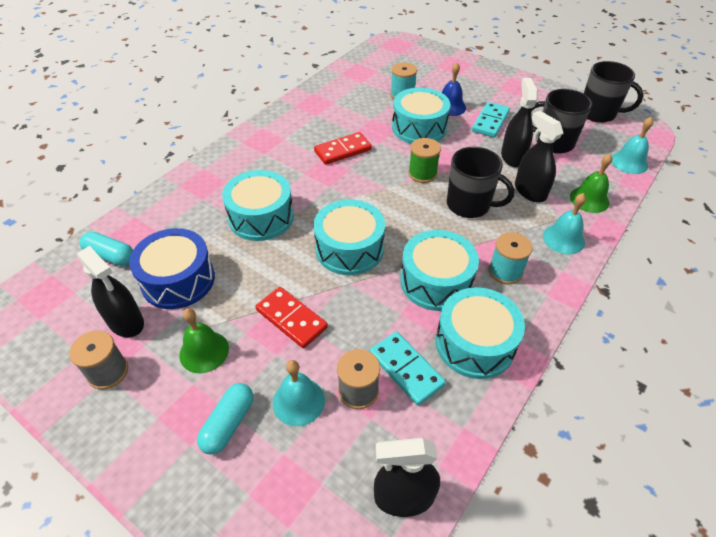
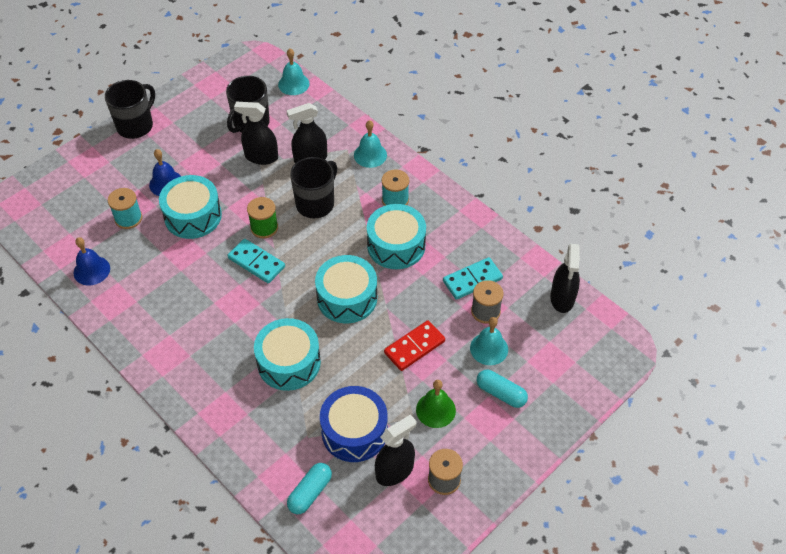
camera: 80 degrees left, 5 degrees up
red domino [314,132,372,165] -> none
turquoise drum [436,287,525,379] -> none
turquoise domino [472,102,510,137] -> turquoise domino moved to [228,239,285,283]
green bell [570,154,612,213] -> none
black mug [584,61,644,123] -> black mug moved to [105,80,155,139]
none -> blue bell [74,237,110,286]

